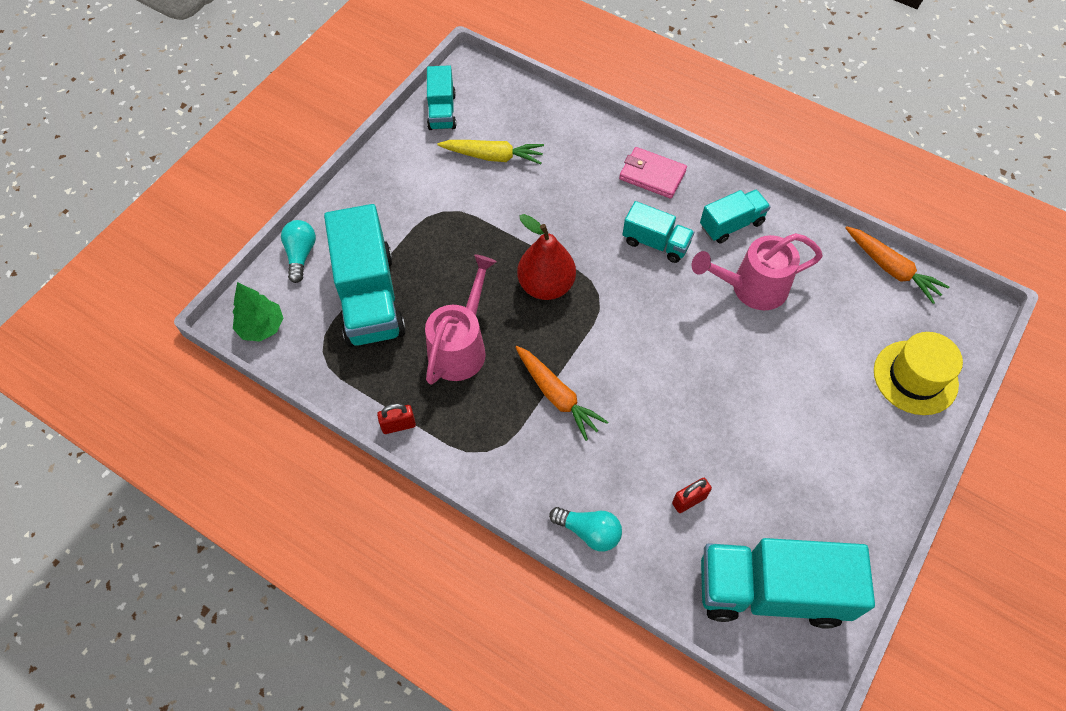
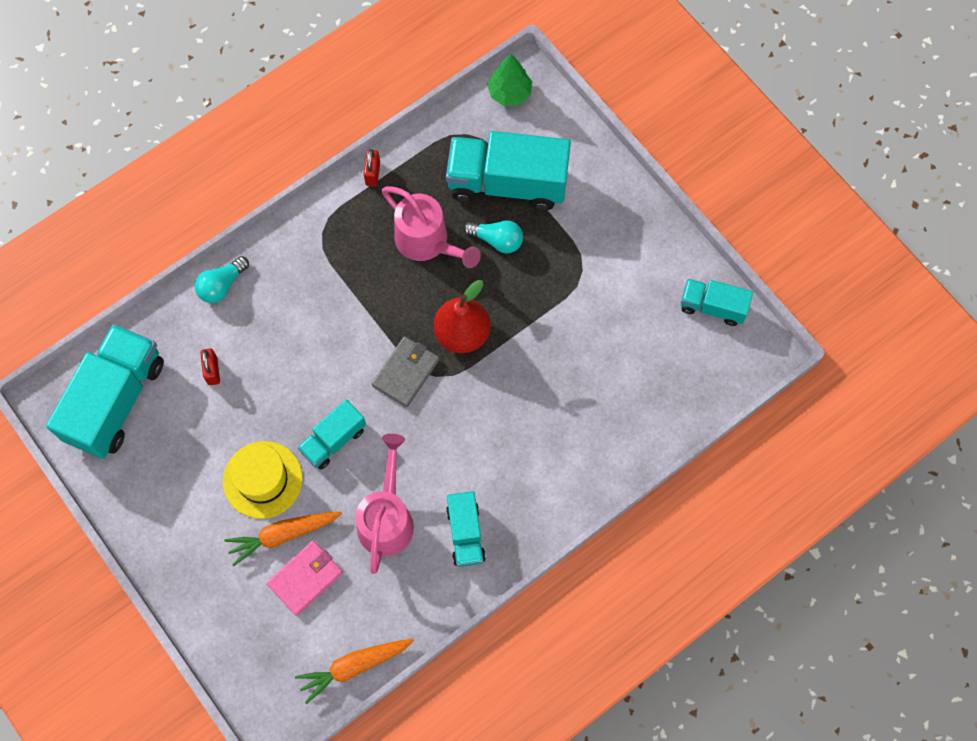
camera: 110 degrees right, 10 degrees up
turquoise light bulb [281,220,316,283] -> turquoise light bulb moved to [463,220,523,253]
yellow carrot [437,140,544,164] -> none
orange carrot [515,346,608,441] -> orange carrot moved to [224,511,342,566]
pink wallet [619,147,687,199] -> pink wallet moved to [266,540,343,616]
turquoise truck [623,201,694,263] -> turquoise truck moved to [297,399,366,469]
yellow hat [874,332,963,415] -> yellow hat moved to [223,441,303,519]
none -> grey wallet [372,336,439,407]

